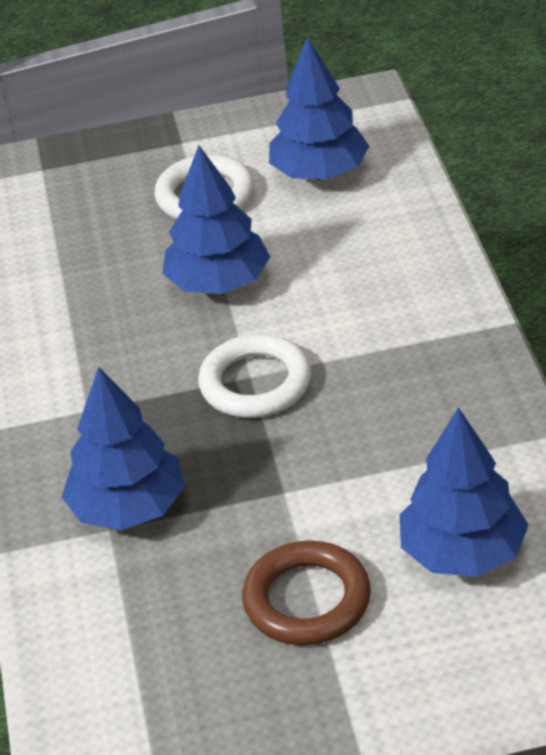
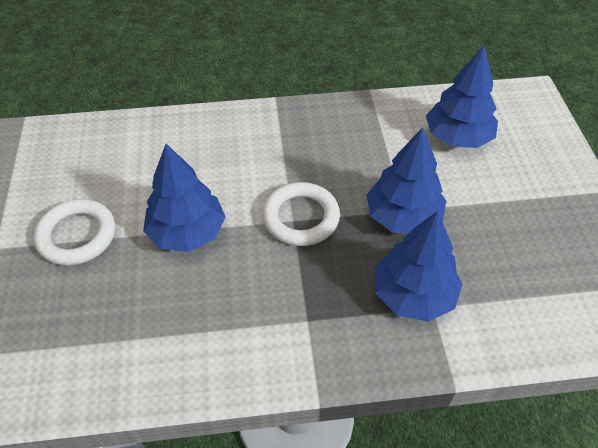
camera: 90 degrees left, 10 degrees up
brown ring [242,540,371,645] -> none
blue tree [269,37,369,180] -> blue tree moved to [366,127,446,234]

